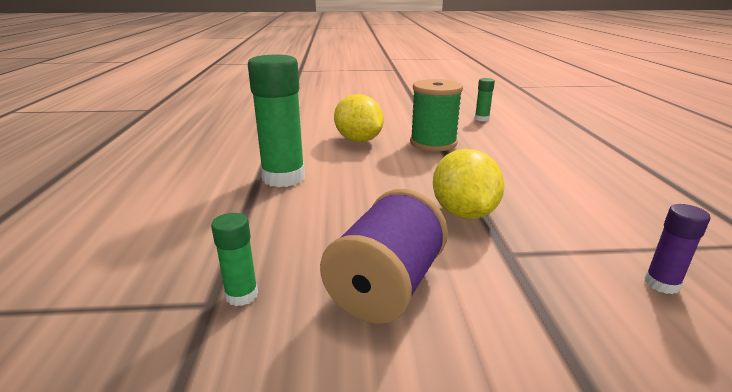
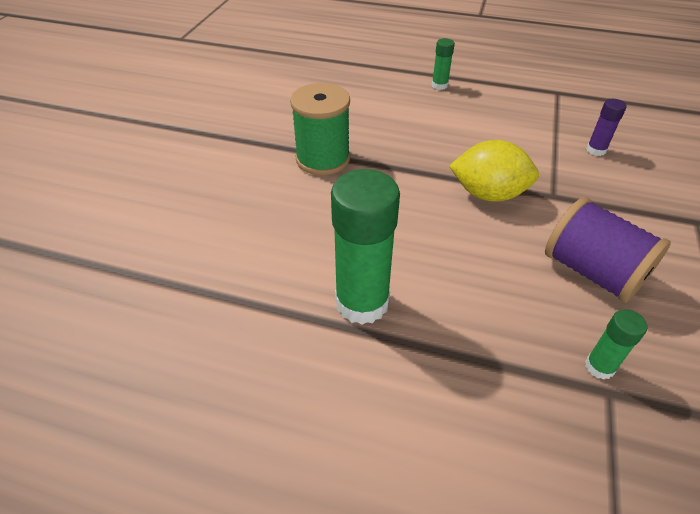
camera: 70 degrees left, 20 degrees up
yellow lemon [334,94,384,142] -> none
green glue stick [475,78,495,121] -> green glue stick moved to [432,38,455,90]

